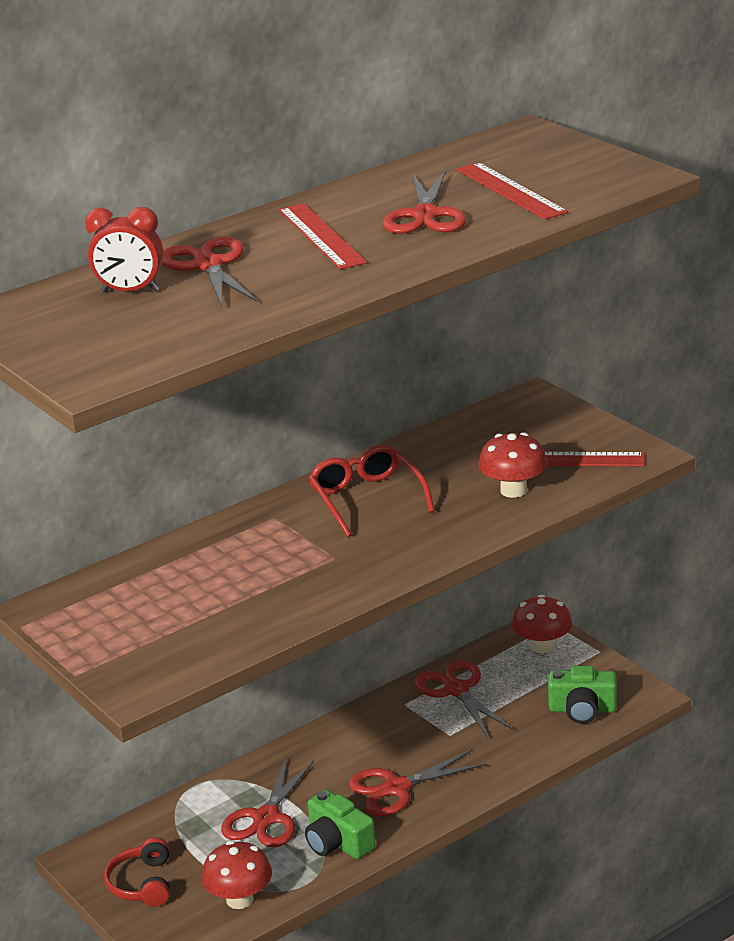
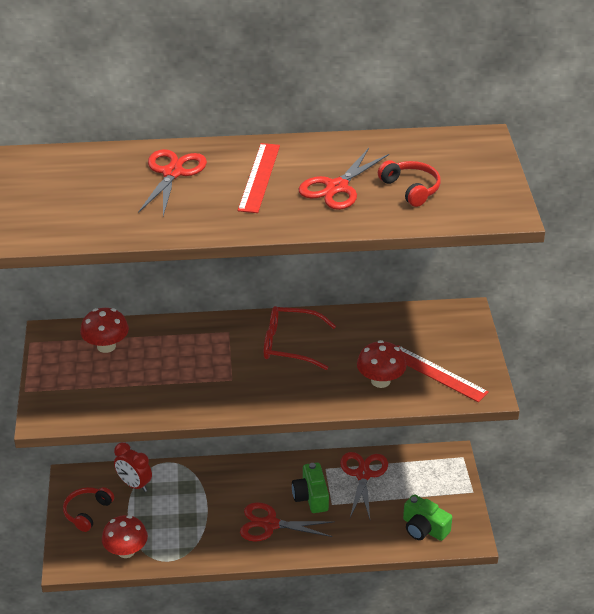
camera: 30 degrees right, 10 degrees up
red clock [85,207,163,293] -> red clock moved to [114,442,152,492]
red scissors [221,757,314,847] -> none
green camera [305,790,376,859] -> green camera moved to [292,463,329,513]
red glasses [309,445,435,537] -> red glasses turned 90 degrees counterclockwise [264,306,336,370]
red ruler [456,162,568,220] -> red headphones [378,160,441,207]
red mushroom [512,595,572,653] -> red mushroom moved to [80,308,129,353]

